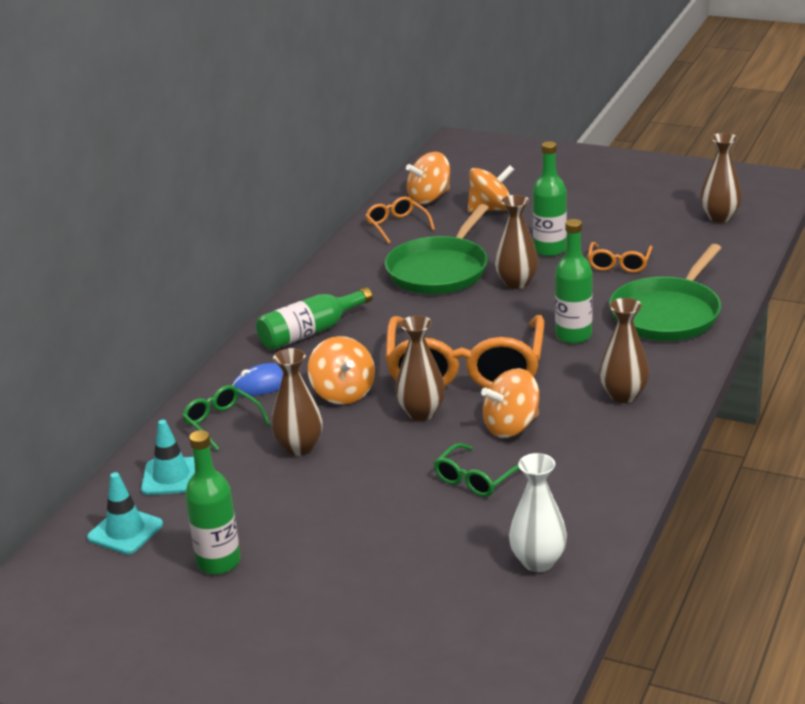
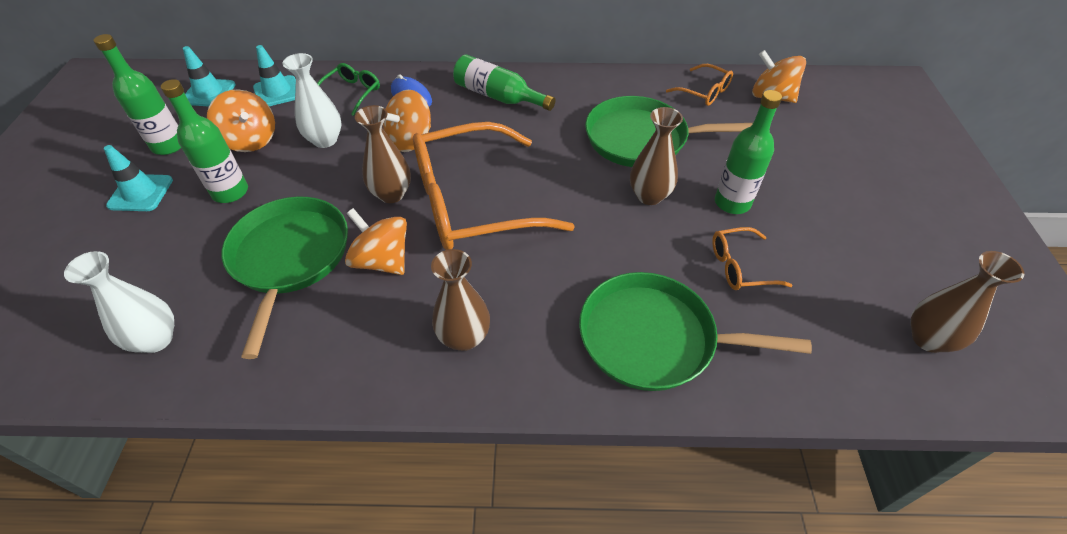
camera: 65 degrees right, 20 degrees up
brown vase [271,348,323,456] -> white vase [283,53,342,148]
orange glasses [365,196,435,244] -> orange glasses turned 90 degrees clockwise [666,64,733,106]
green glasses [434,443,520,497] -> green pan [222,197,348,359]
orange spinning top [468,165,515,213] -> orange spinning top moved to [207,89,275,152]
green bottle [555,219,593,344] -> green bottle moved to [161,79,248,203]
none -> turquoise traffic cone [104,145,173,211]

